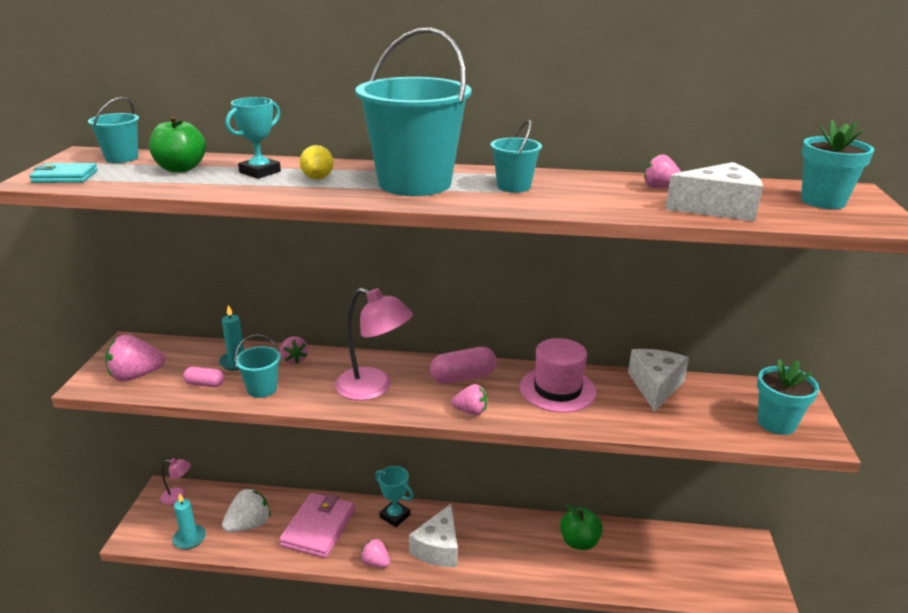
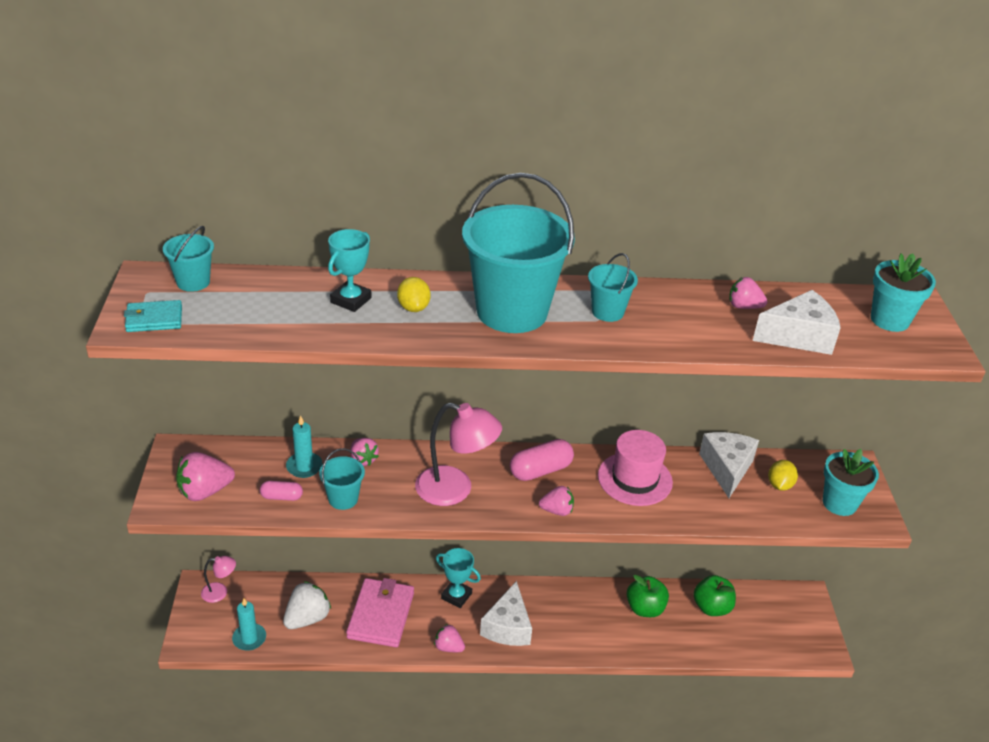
camera: 10 degrees left, 10 degrees up
green apple [149,116,206,172] -> green apple moved to [694,575,736,616]
none -> yellow lemon [768,460,798,491]

